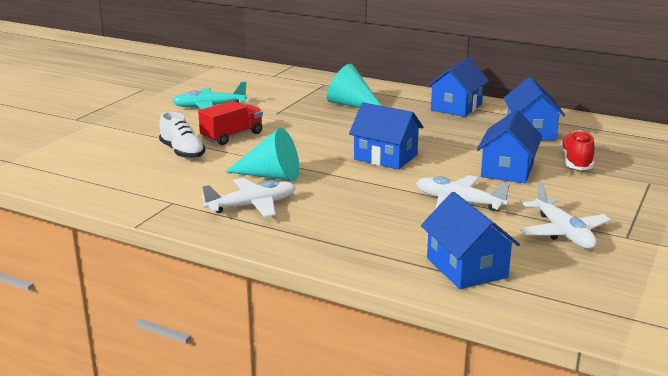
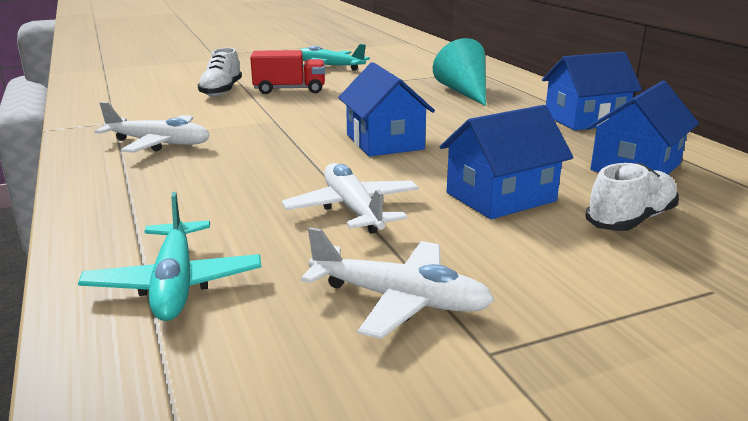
camera: 40 degrees right, 0 degrees up
turquoise cone [225,128,299,181] -> none
blue house [421,192,520,289] -> turquoise plane [78,192,261,321]
white plane [520,181,611,249] -> white plane turned 90 degrees counterclockwise [301,227,494,339]
red shoe [560,130,595,170] -> white shoe [586,163,679,231]

